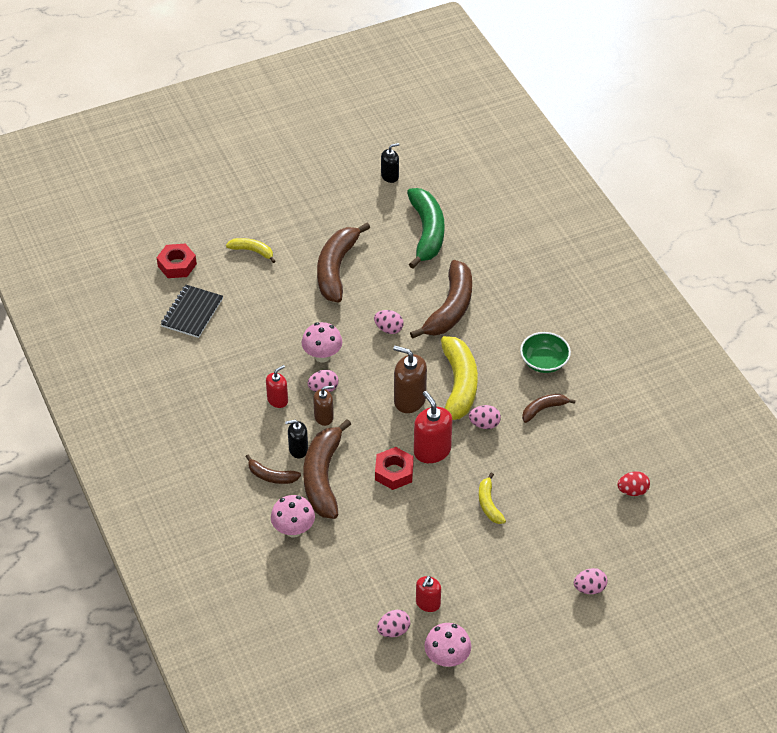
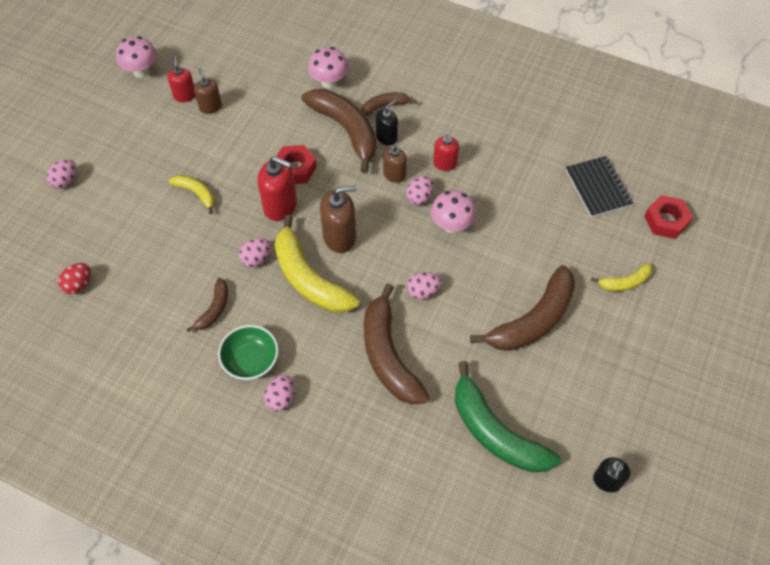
camera: 140 degrees right, 10 degrees up
brown banana [317,223,370,303] -> brown banana turned 75 degrees clockwise [470,265,575,351]
pink egg [377,610,410,637] -> pink egg moved to [264,375,294,411]
none -> brown soap dispenser [194,68,222,114]

